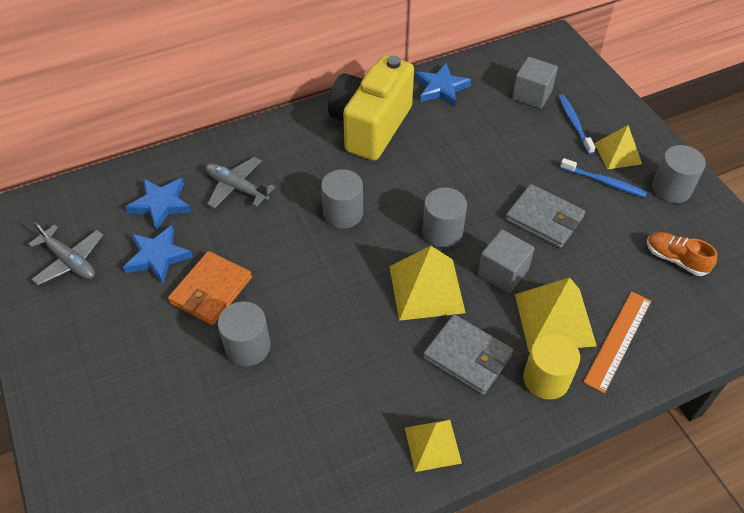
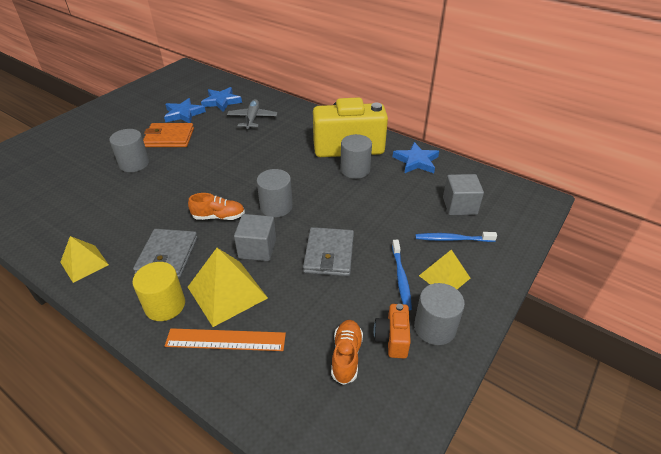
camera: 60 degrees right, 10 degrees down
grey plane [28,222,104,285] -> none
grey cylinder [321,169,363,229] -> grey cylinder moved to [341,134,372,179]
yellow pyramid [389,246,466,321] -> orange shoe [188,193,245,220]
blue toothbrush [558,95,596,154] -> blue toothbrush turned 135 degrees counterclockwise [415,232,497,242]
none -> orange camera [374,304,411,359]

